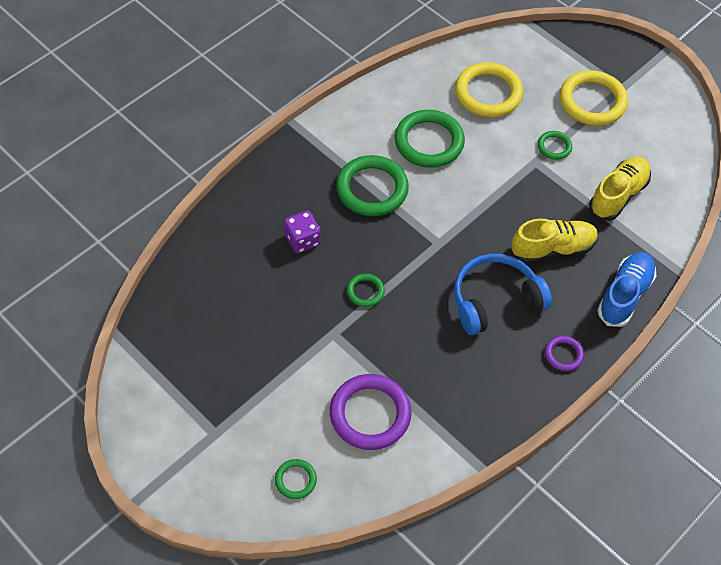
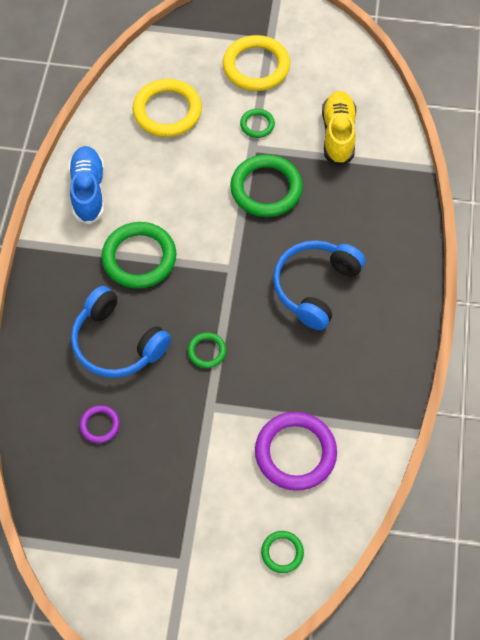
camera: 35 degrees left, 5 degrees up
purple dice [284,210,321,253] -> blue headphones [71,286,171,378]
green ring [395,110,465,168] -> green ring moved to [230,154,303,217]
yellow shoe [511,219,598,264] -> none
purple ring [545,336,584,371] -> purple ring moved to [80,405,120,443]
blue shoe [598,252,656,327] -> blue shoe moved to [69,146,104,225]

